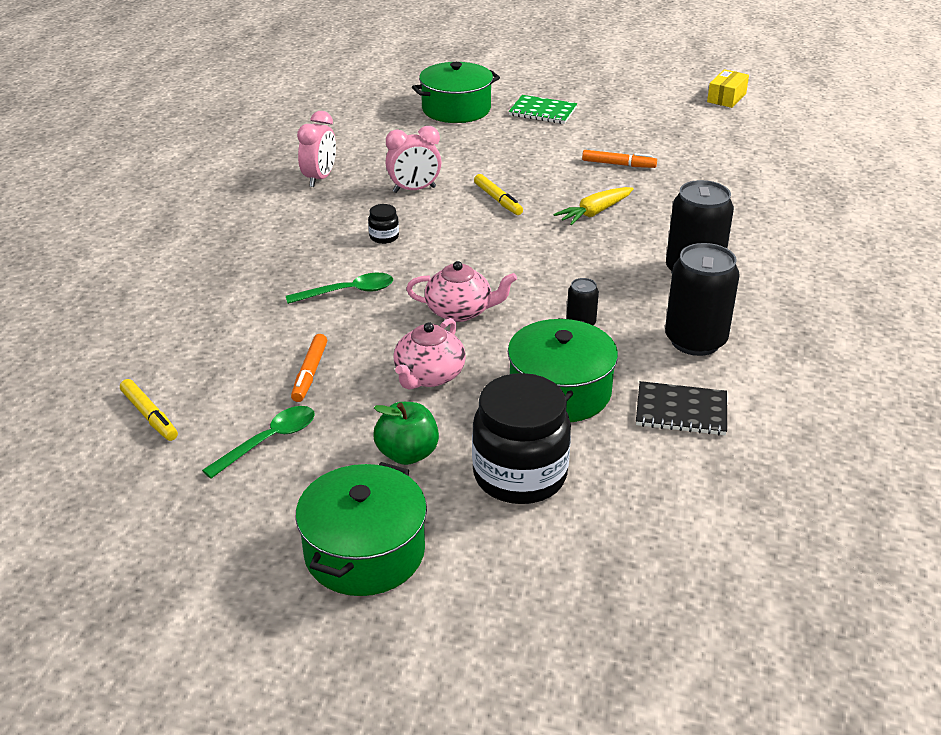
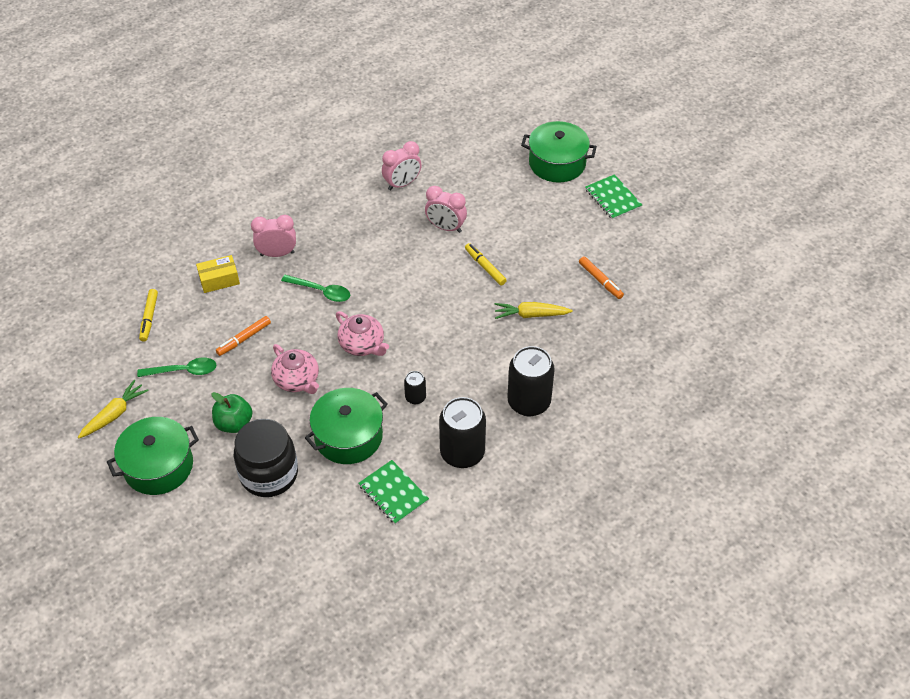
camera: 40 degrees right, 15 degrees up
black jar [368,204,399,244] -> none
pink teapot [394,318,466,390] -> pink teapot turned 105 degrees counterclockwise [271,344,319,394]
yellow marker [474,174,523,215] -> yellow marker turned 135 degrees clockwise [465,243,507,285]
black notebook [636,381,727,435] -> green notebook [358,460,429,525]
yellow box [707,69,749,108] -> yellow box moved to [196,255,240,293]
none -> yellow carrot [78,380,149,438]
none -> pink clock [251,215,296,257]

